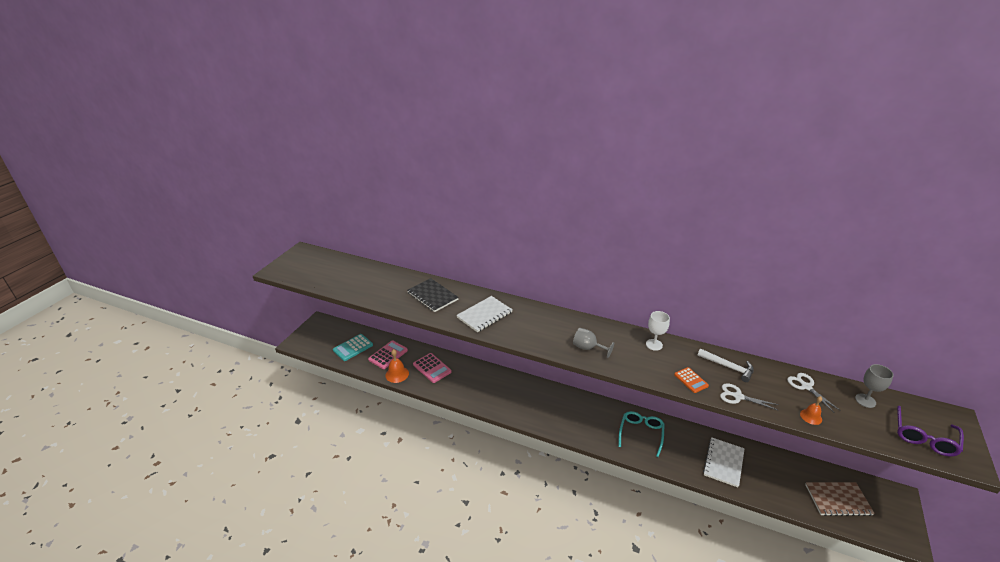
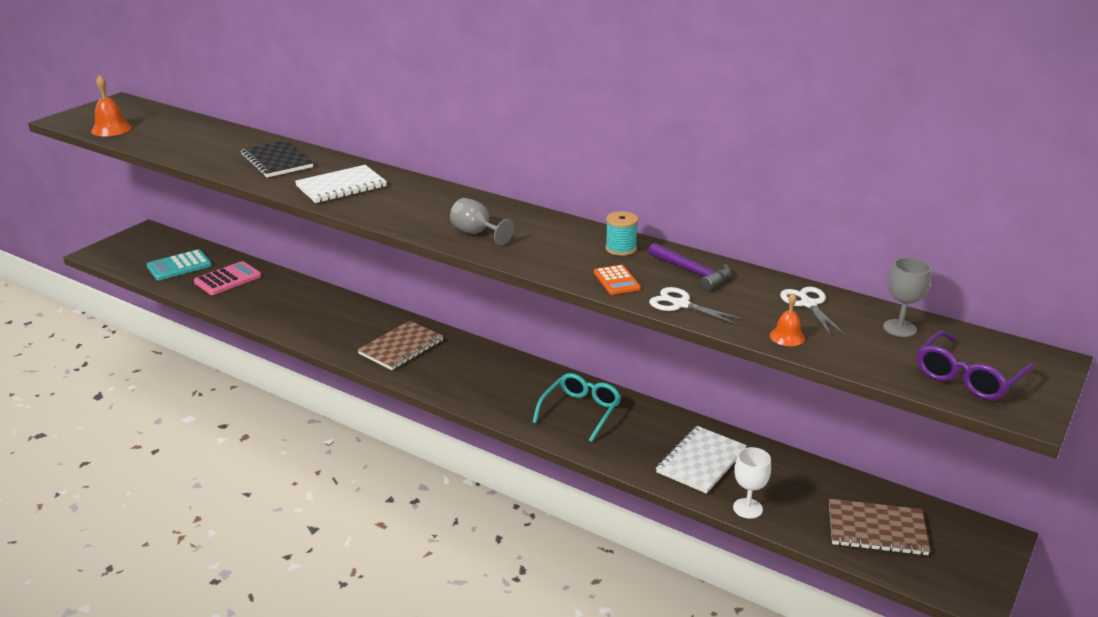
camera: 10 degrees right, 5 degrees down
orange bell [385,349,409,383] -> orange bell moved to [91,75,132,136]
pink calculator [413,353,452,383] -> none
white goblet [646,311,670,351] -> white goblet moved to [733,447,771,519]
white hammer [697,349,754,382] -> purple hammer [649,243,731,290]
none -> brown notebook [358,321,444,370]
none -> turquoise spool [605,211,638,256]

